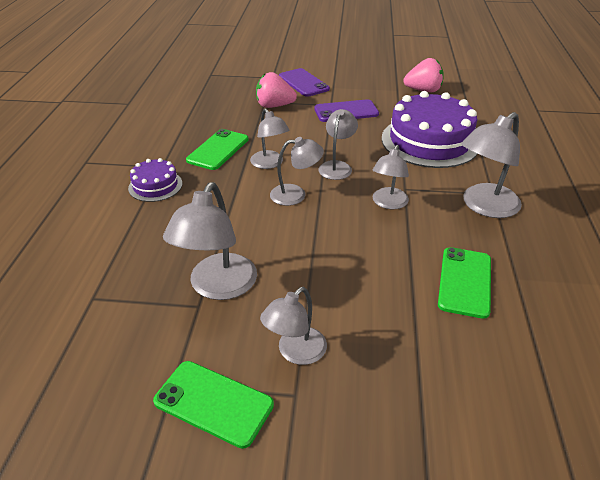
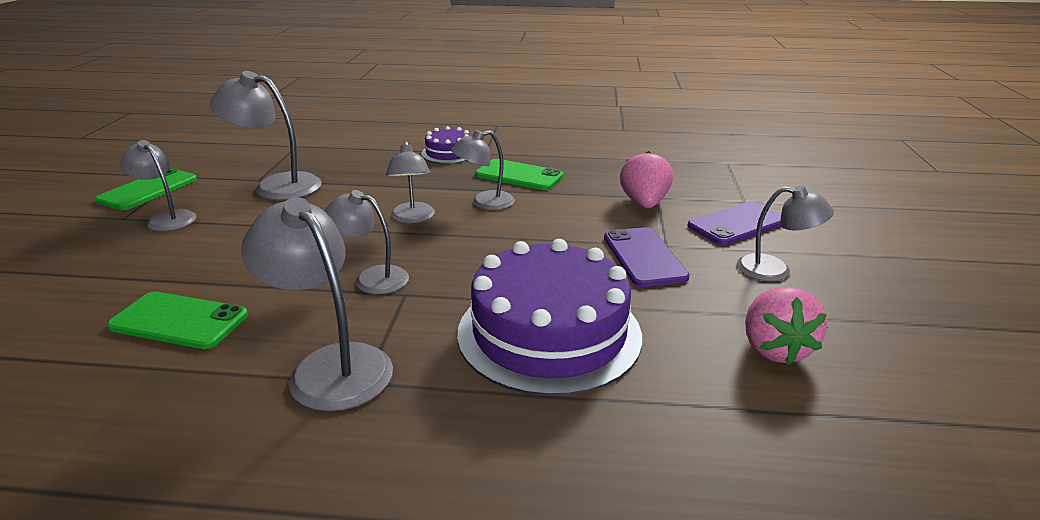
camera: 90 degrees right, 10 degrees down
grey lamp [318,109,358,180] -> grey lamp moved to [737,186,834,281]

